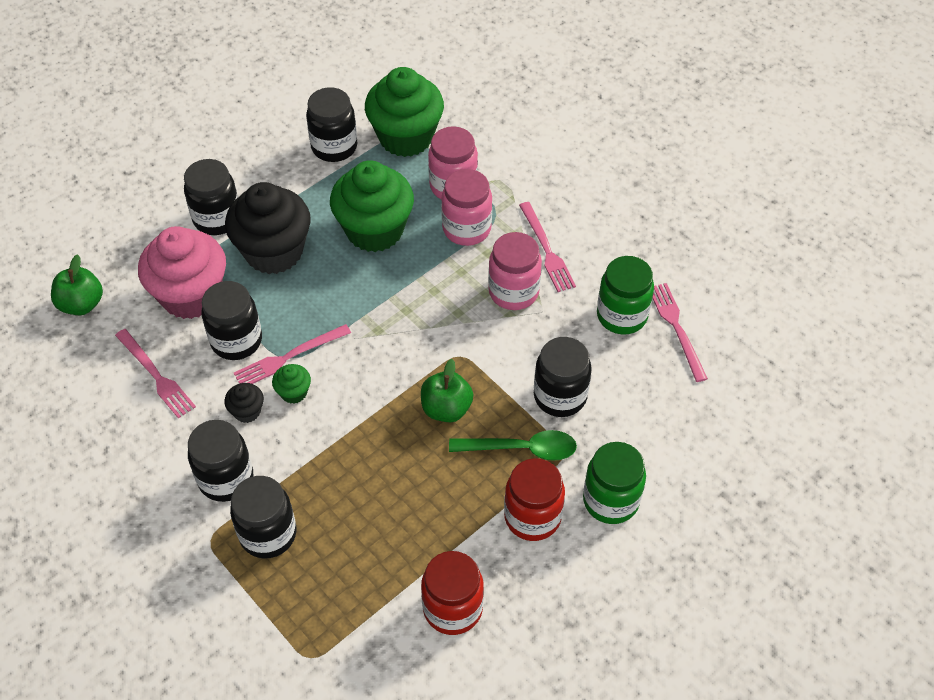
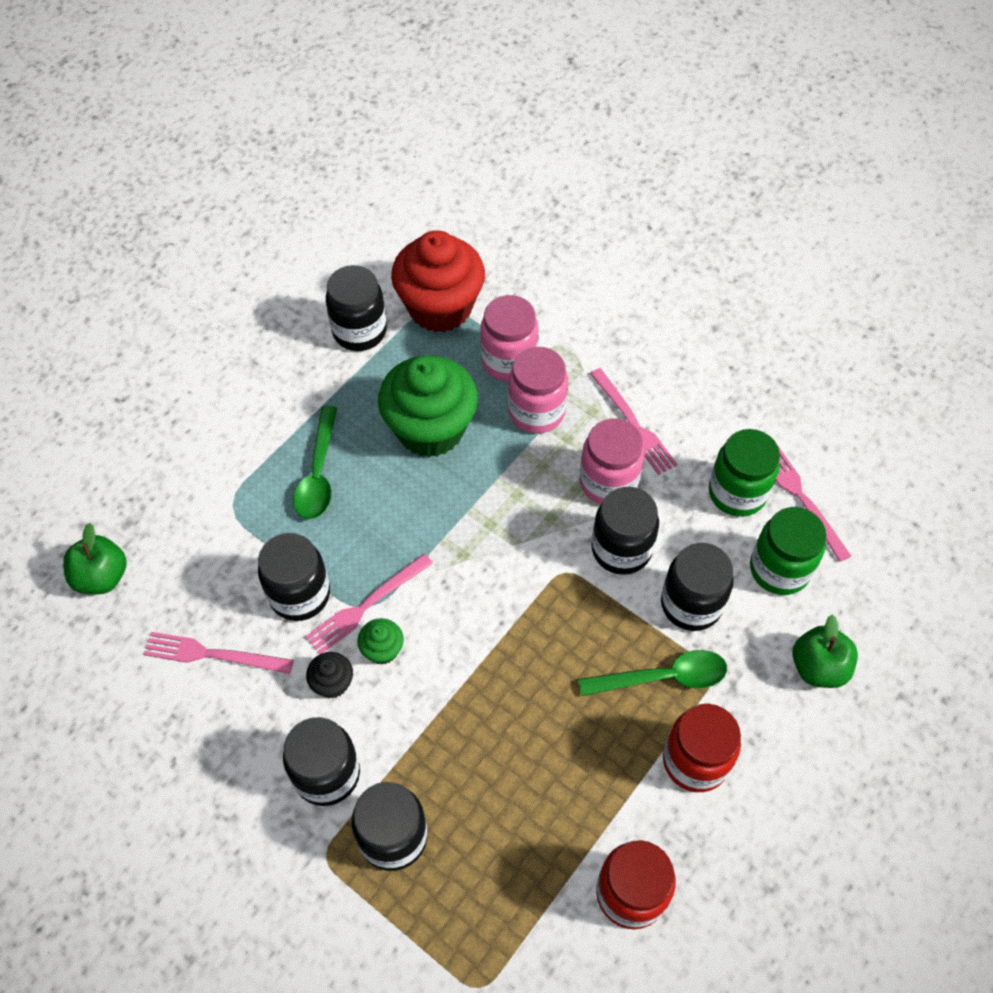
camera: 10 degrees left, 5 degrees up
pink fork [115,329,196,418] -> pink fork turned 150 degrees clockwise [143,632,294,674]
pink cupcake [138,226,226,319] -> none
black jar [184,159,238,235] -> black jar moved to [591,487,659,575]
black cupcake [225,182,311,274] -> green spoon [293,406,337,519]
green cupcake [365,67,444,157] -> red cupcake [391,230,485,332]
green apple [421,359,473,422] -> green apple moved to [792,615,858,688]
green jar [583,442,646,524] -> green jar moved to [750,507,827,595]

